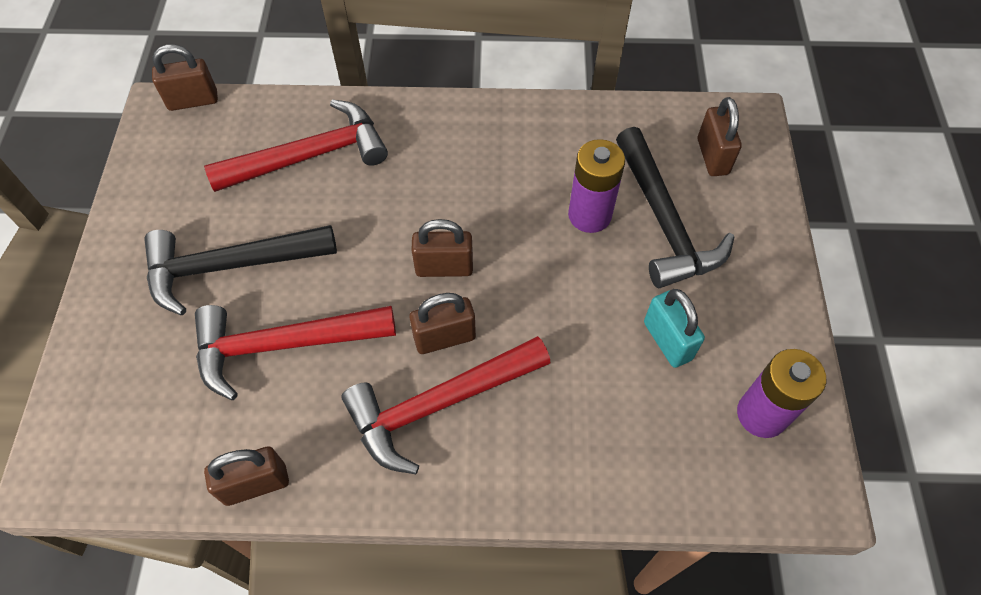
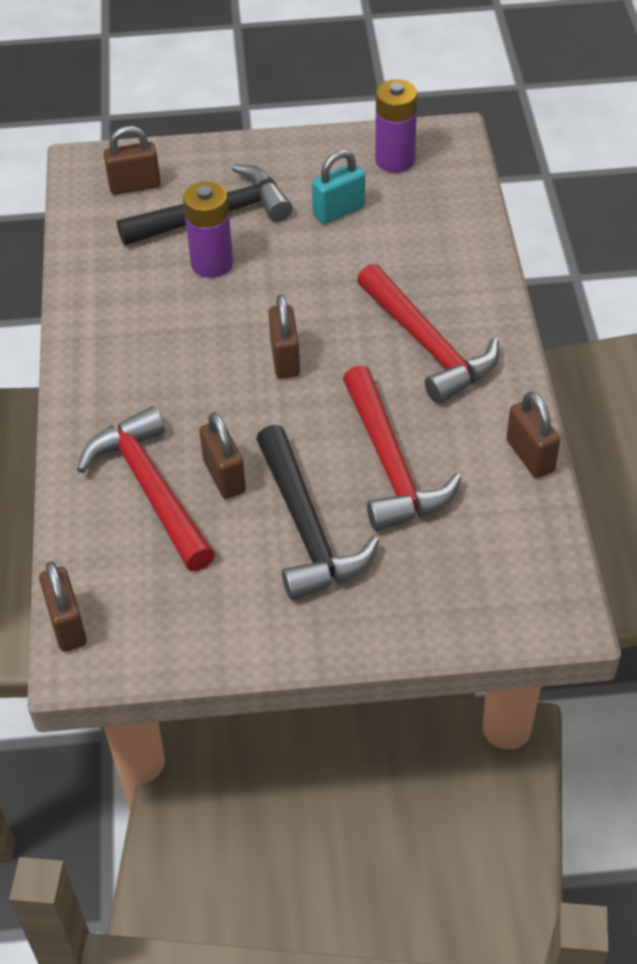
camera: 95 degrees left, 10 degrees down
brown padlock [409,293,476,354] -> brown padlock moved to [199,412,246,499]

